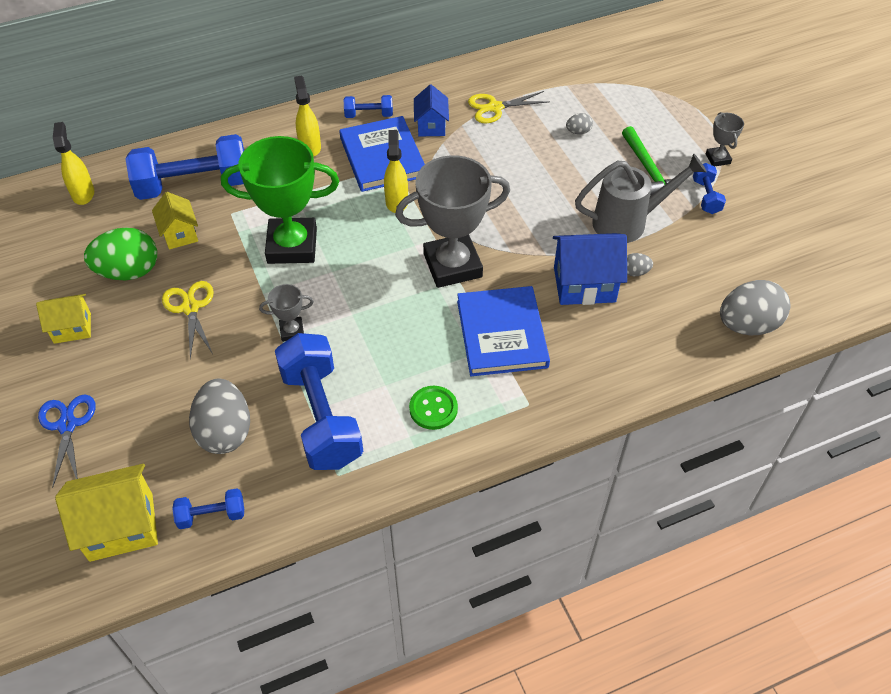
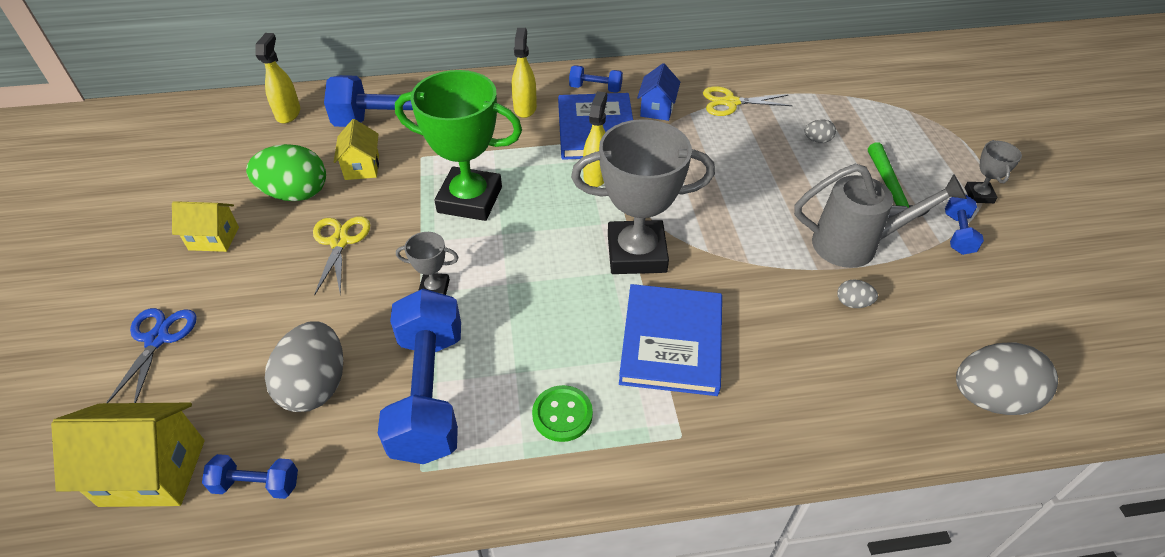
camera: 15 degrees right, 5 degrees down
blue house [553,233,627,305] -> none

